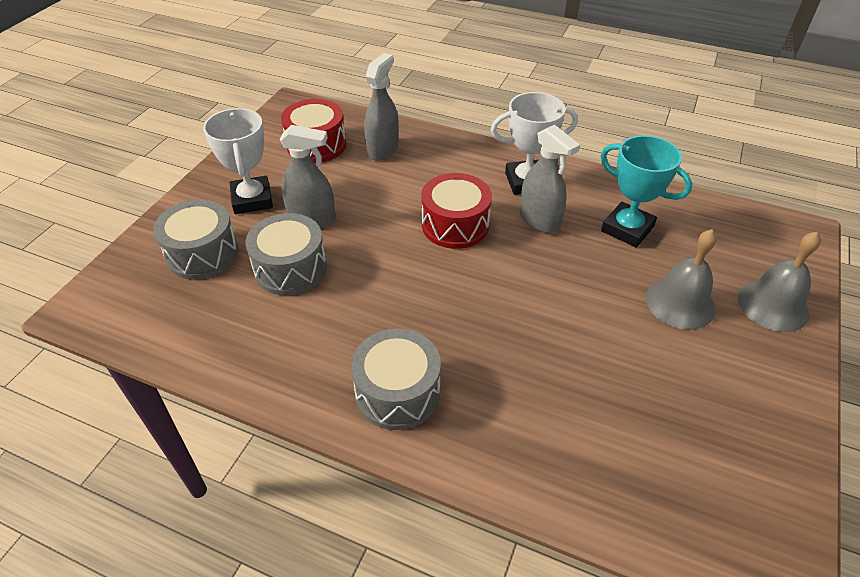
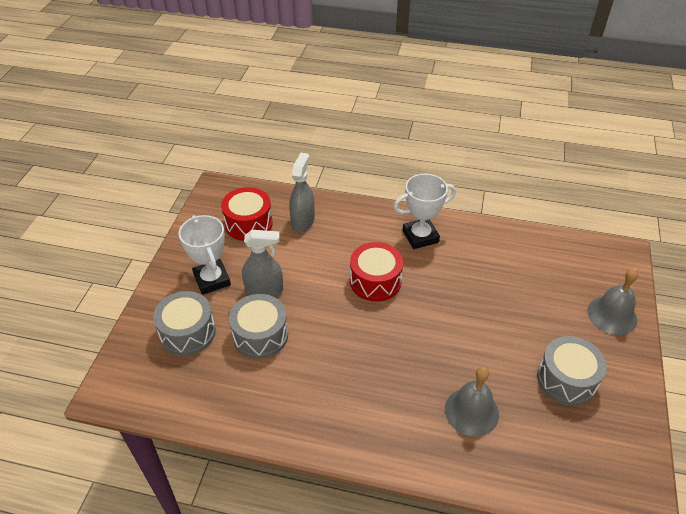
camera: 10 degrees left, 0 degrees up
grey drum [351,328,441,430] -> grey drum moved to [537,336,607,406]
grey spray bottle [520,125,580,233] -> none
turquoise trophy [601,135,693,248] -> none
grey bell [646,229,717,330] -> grey bell moved to [445,367,499,437]

